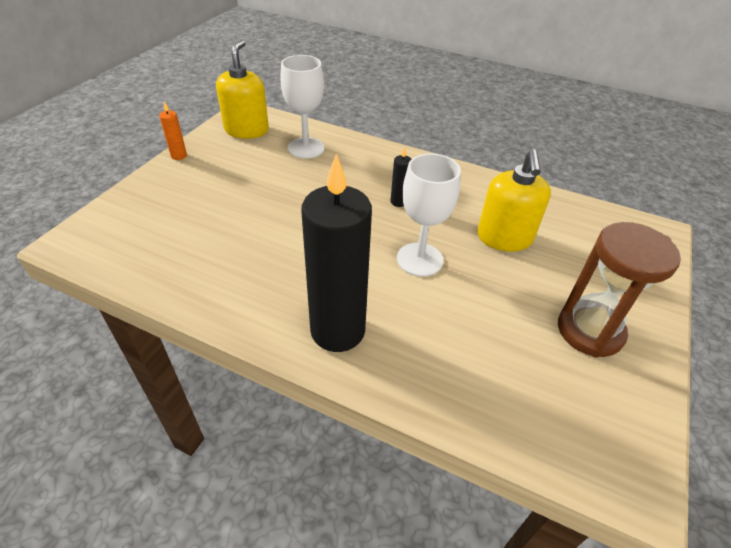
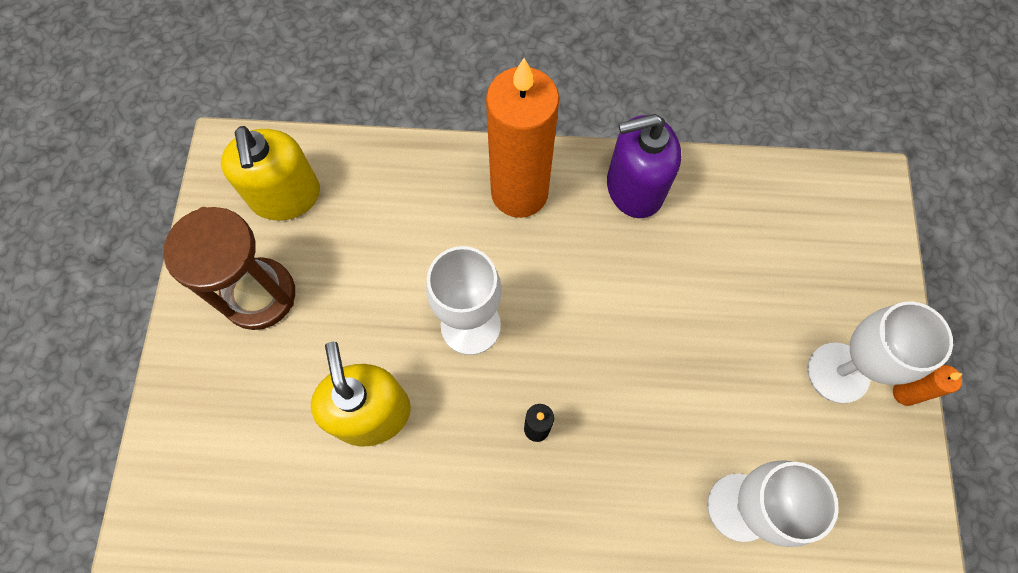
camera: 160 degrees right, 25 degrees up
yellow soap dispenser [216,40,269,139] -> yellow soap dispenser moved to [221,126,320,220]
black candle [301,154,372,352] -> orange candle [486,58,559,218]
none -> purple soap dispenser [607,114,681,218]
none -> white goblet [807,301,953,403]

